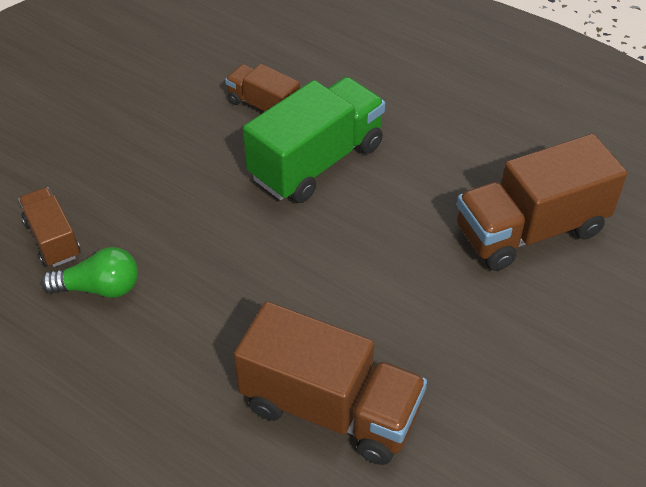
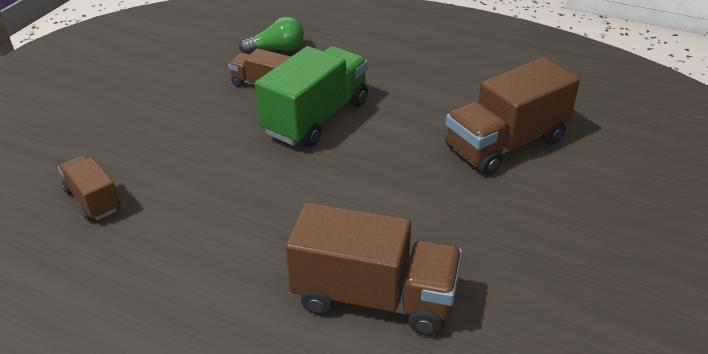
camera: 10 degrees left, 10 degrees down
green light bulb [41,247,138,298] -> green light bulb moved to [239,17,304,54]

